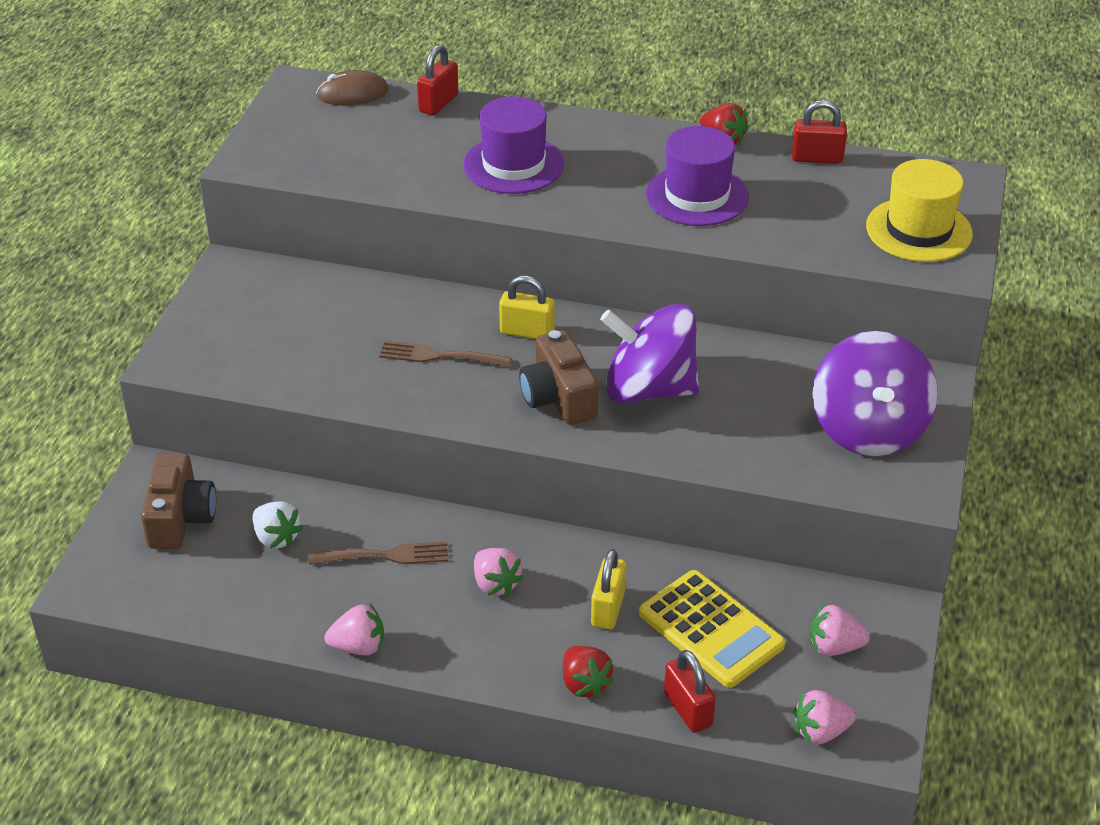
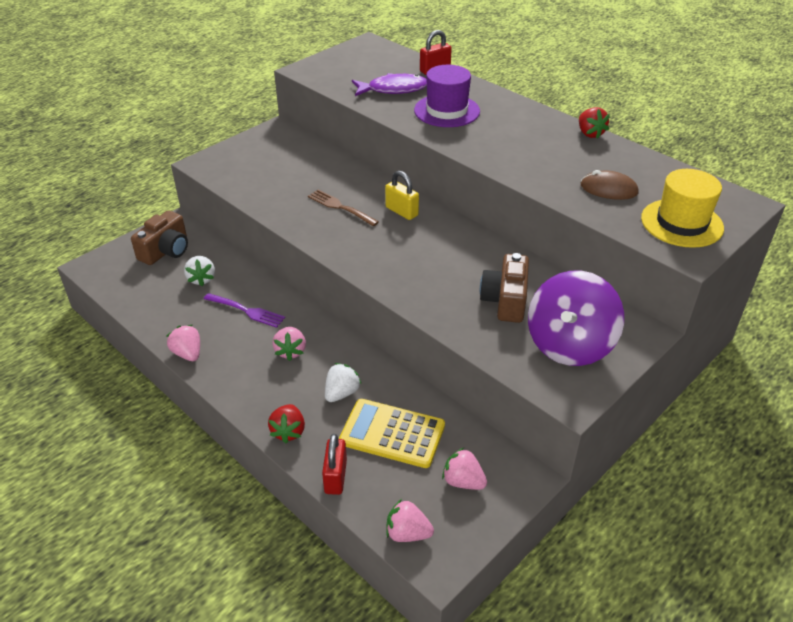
camera: 30 degrees right, 0 degrees up
brown fork [309,541,448,564] -> purple fork [204,293,285,328]
brown mouse [316,70,388,105] -> brown mouse moved to [581,170,639,200]
pink strawberry [324,604,384,655] -> pink strawberry turned 150 degrees counterclockwise [167,325,200,361]
brown camera [519,330,599,425] -> brown camera moved to [480,253,529,323]
yellow padlock [591,549,626,629] -> white strawberry [325,363,361,402]
purple spinning top [600,303,699,404] -> none
yellow calculator [639,570,785,688] -> yellow calculator turned 120 degrees clockwise [339,399,445,468]
purple hat [646,126,749,226] -> none
red padlock [792,100,847,164] -> none
none -> purple fish [352,73,427,96]

